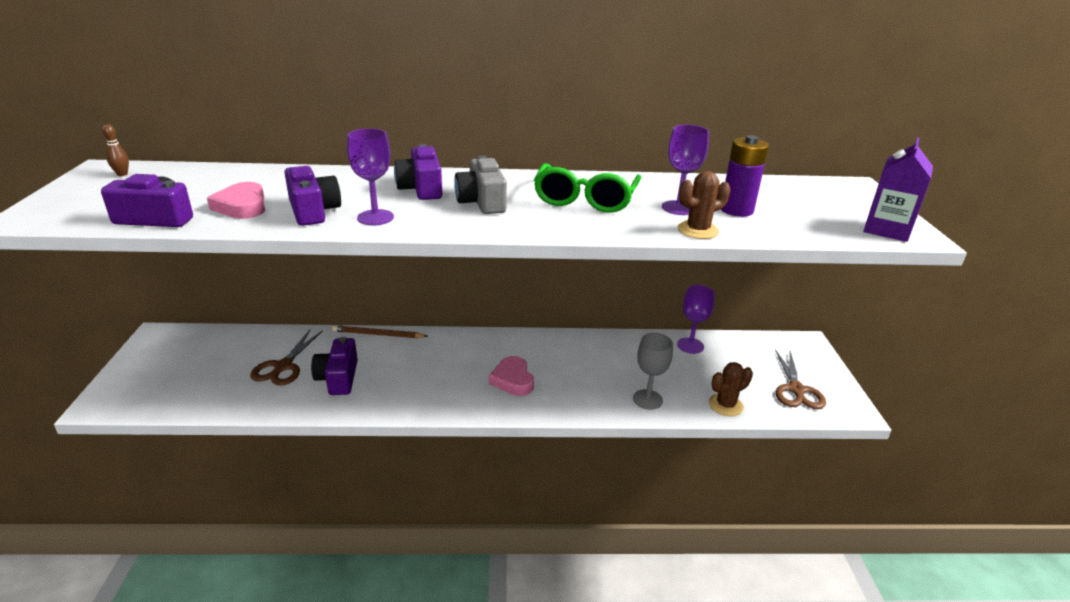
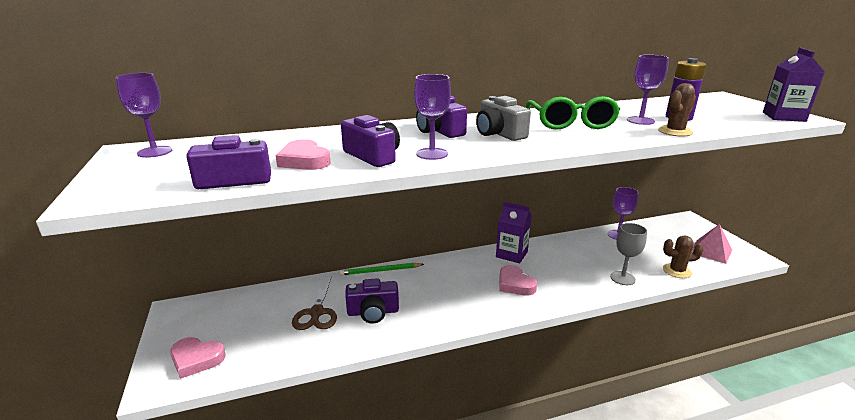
camera: 15 degrees left, 5 degrees down
brown bowling pin [102,124,129,176] -> purple goblet [115,73,172,158]
purple camera [311,337,358,395] -> purple camera turned 75 degrees counterclockwise [345,278,399,323]
brown pencil [332,325,428,338] -> green pencil [340,263,424,276]
brown cactus [709,362,753,416] -> brown cactus turned 45 degrees clockwise [663,236,704,278]
brown scissors [775,350,826,409] -> pink pyramid [691,224,732,264]
none -> pink heart [170,337,226,379]
none -> purple carton [496,202,532,264]

